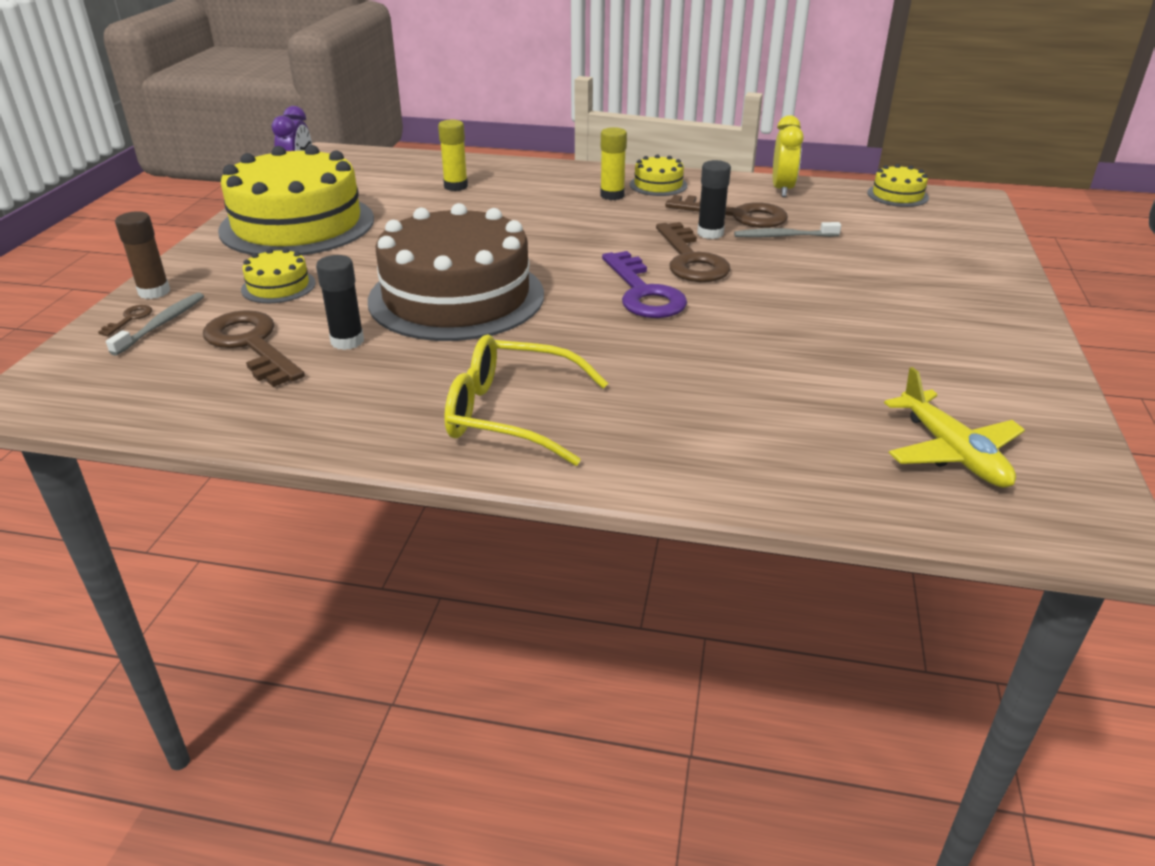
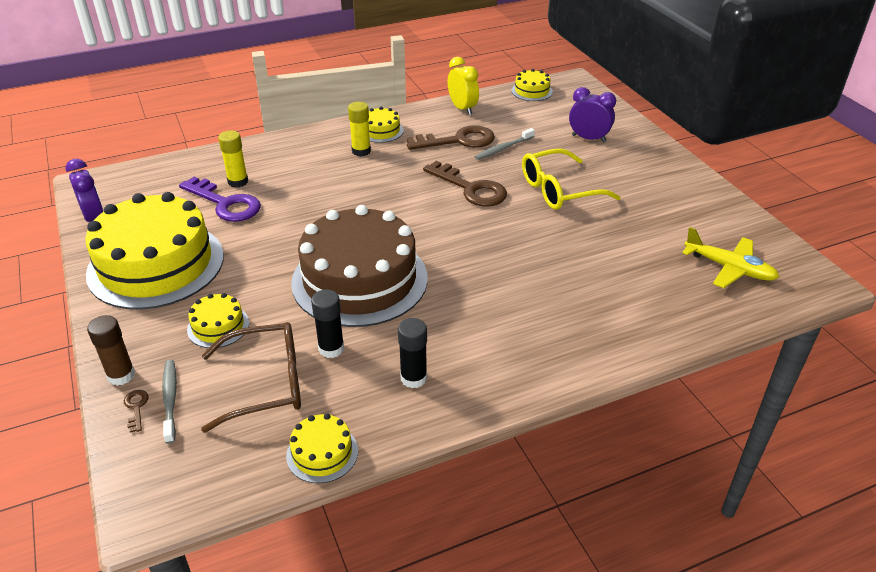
camera: 35 degrees left, 5 degrees up
brown key [203,310,305,387] -> brown glasses [201,322,301,433]
yellow glasses [444,334,608,466] -> yellow glasses moved to [522,148,620,210]
purple key [602,251,687,318] -> purple key moved to [179,177,261,222]
black glue stick [697,160,731,239] -> black glue stick moved to [398,318,427,388]
none -> yellow cake [286,413,358,483]
none -> purple clock [569,87,616,142]

